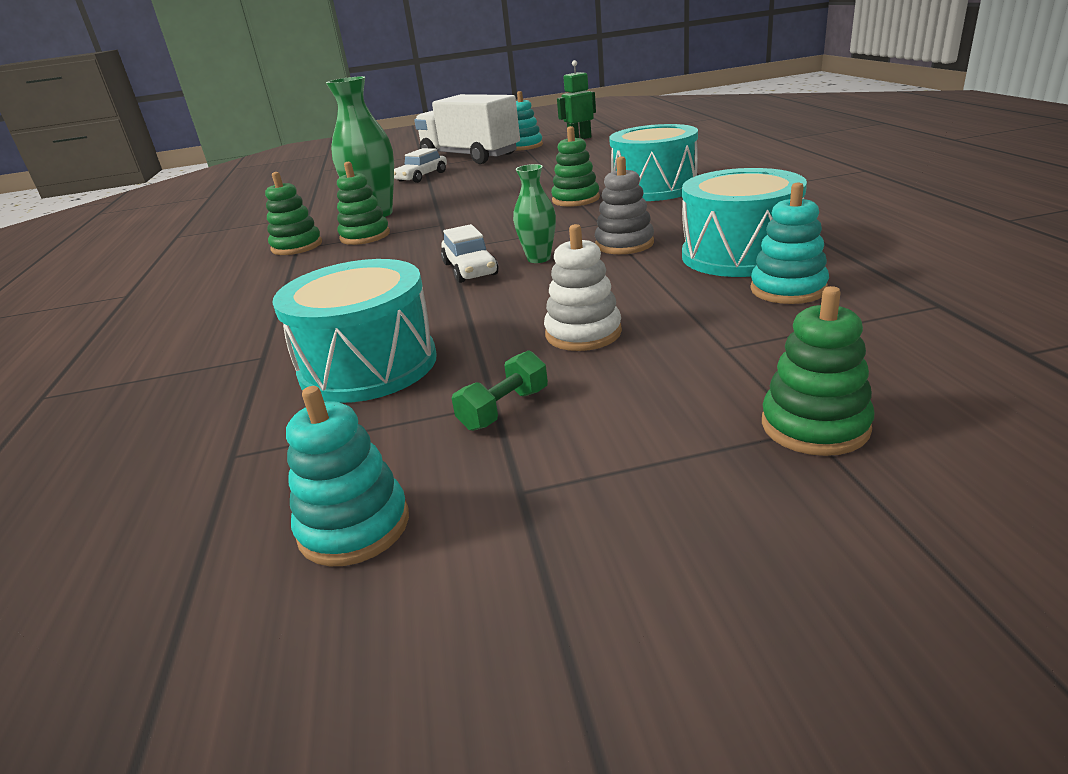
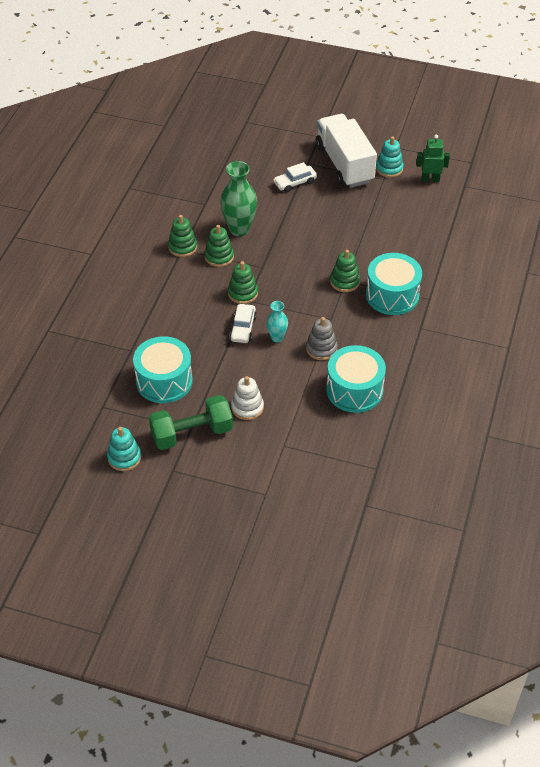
camera: 25 degrees right, 20 degrees up
green dumbbell [452,350,548,431] -> green dumbbell [149,395,233,450], size x2.19
green vase [513,164,556,263] -> turquoise vase [266,301,288,342]
turquoise stacking toy [750,183,829,304] -> none
green stacking toy [762,286,874,456] -> green stacking toy moved to [228,261,258,304]

